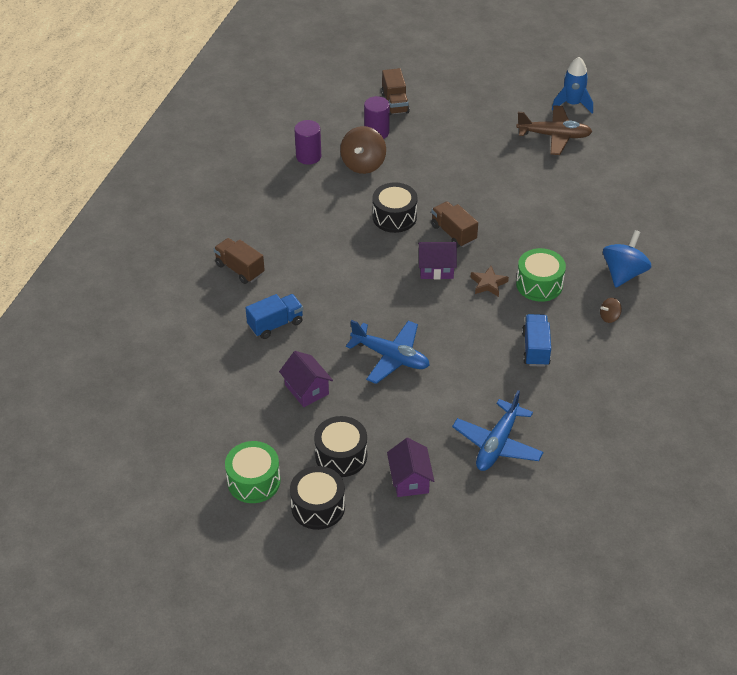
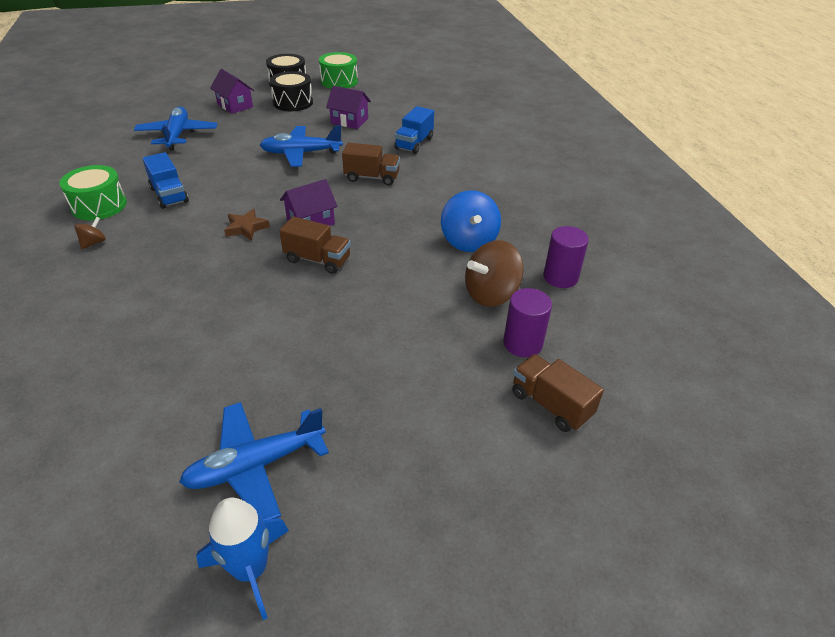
camera: 145 degrees right, 5 degrees down
brown truck [214,238,265,284] -> brown truck moved to [342,143,400,186]
brown spinning top [340,126,386,174] -> brown spinning top turned 105 degrees counterclockwise [465,240,524,307]
black drum [372,182,418,233] -> none
brown plane [516,105,592,155] -> blue plane [179,402,329,520]
green drum [516,248,566,302] -> green drum moved to [59,165,127,220]
blue spinning top [603,230,651,288] -> blue spinning top moved to [441,190,501,252]

